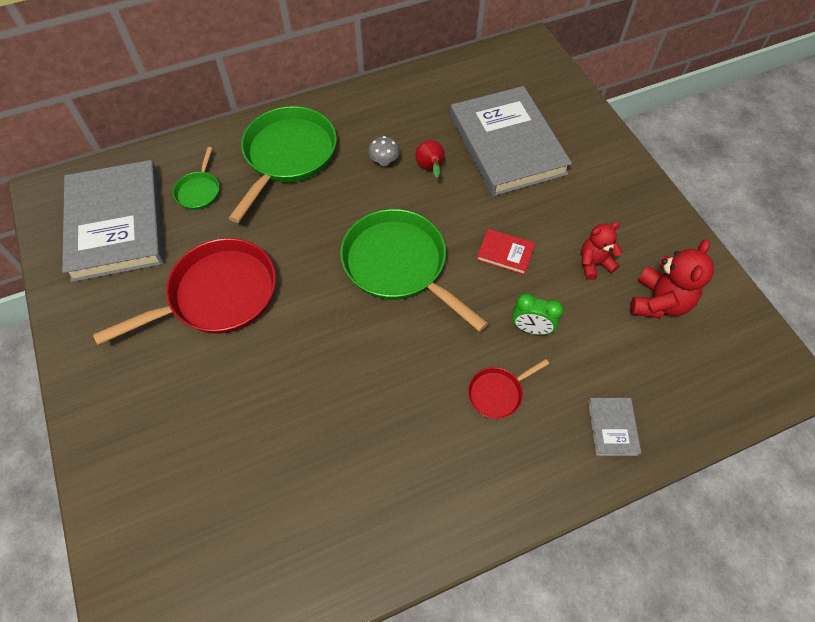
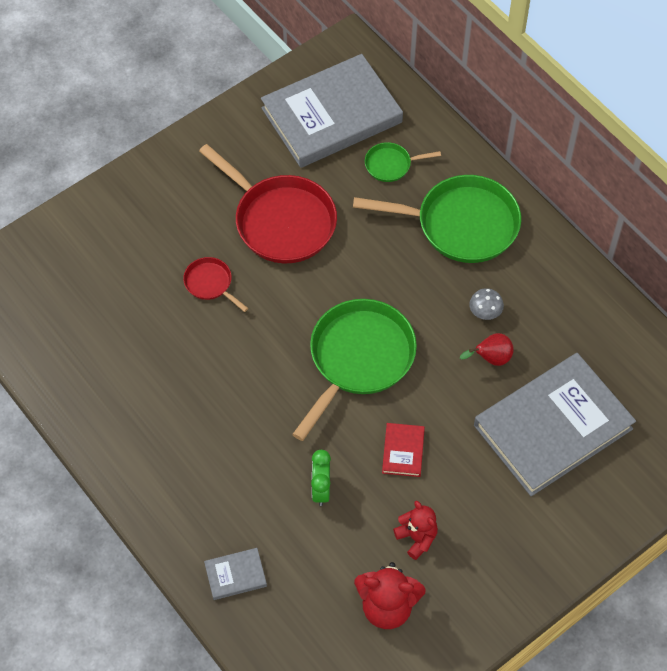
camera: 75 degrees right, 0 degrees up
red pan [468,359,549,419] -> red pan moved to [183,257,248,312]

